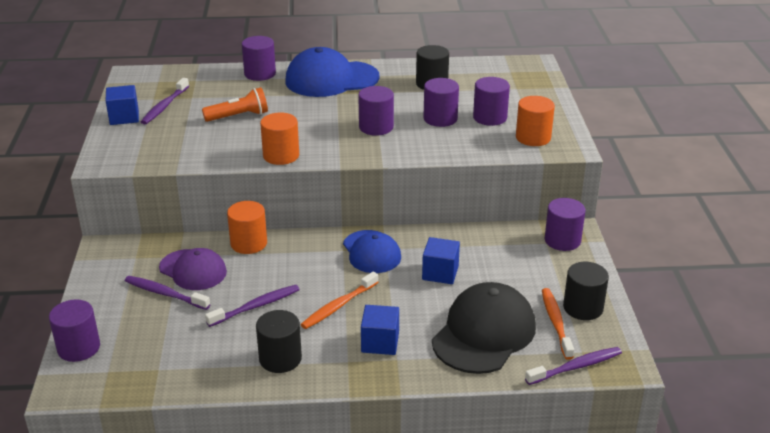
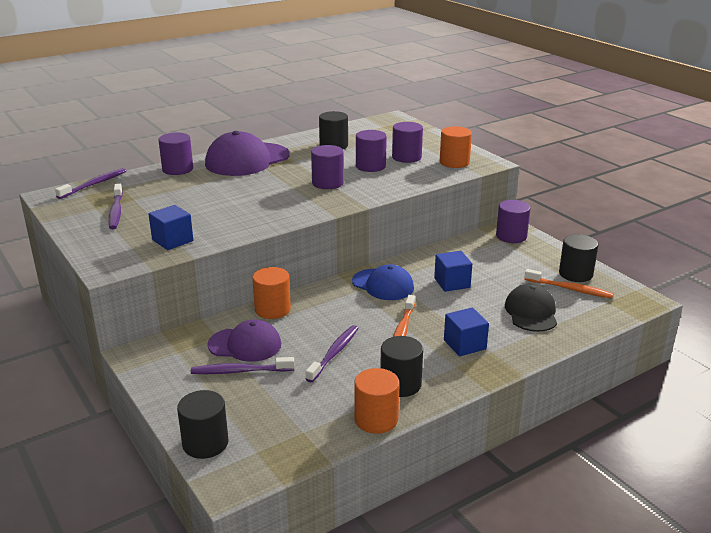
camera: 30 degrees left, 5 degrees down
purple cylinder [49,300,100,362] -> black cylinder [177,390,228,459]
blue cube [105,85,139,125] -> blue cube moved to [149,205,193,250]
orange flashlight [202,87,268,122] -> none
orange cylinder [260,113,299,165] -> orange cylinder moved to [354,368,400,434]
blue cap [285,47,380,97] -> purple cap [205,131,290,176]
black cap [432,282,536,374] -> black cap [505,284,557,332], size x0.64
purple toothbrush [525,347,622,385] -> purple toothbrush moved to [55,168,126,199]
orange toothbrush [542,288,574,360] -> orange toothbrush turned 150 degrees clockwise [525,269,614,299]

